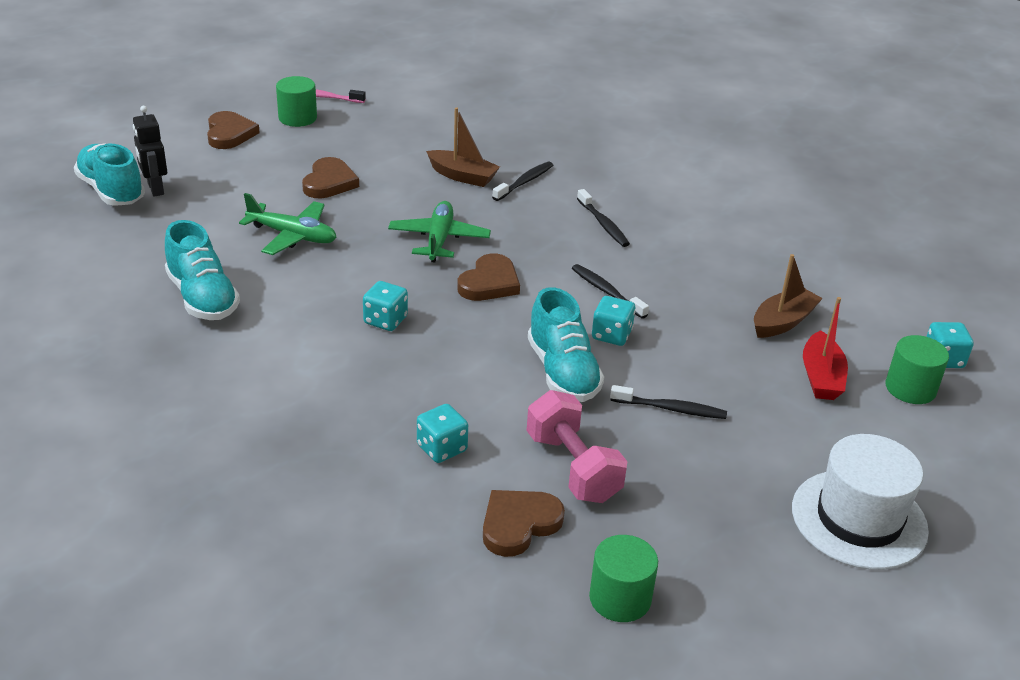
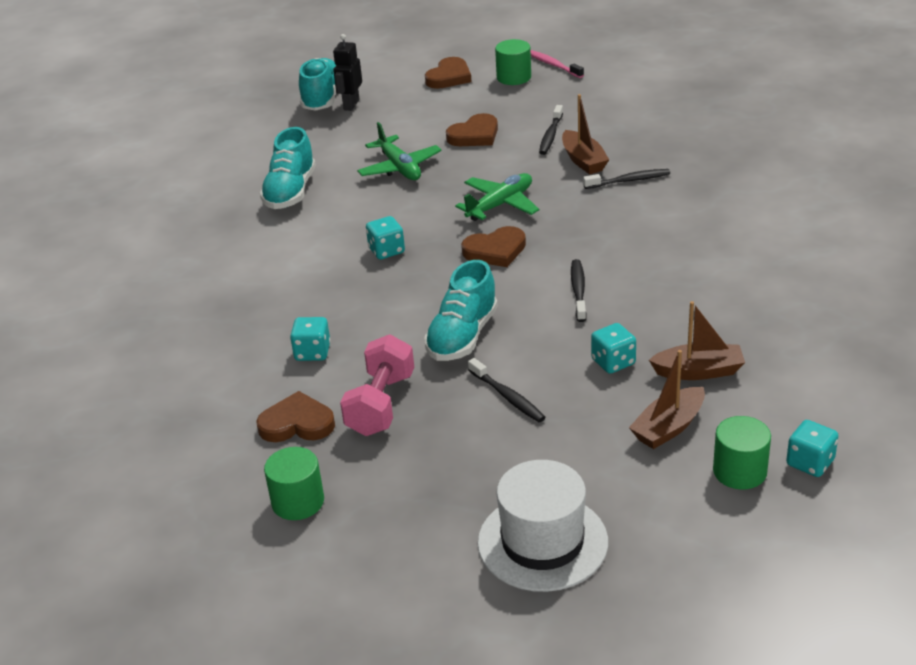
camera: 45 degrees right, 0 degrees up
black toothbrush [577,189,630,247] -> black toothbrush moved to [539,105,563,155]
turquoise dice [592,296,635,346] -> turquoise dice moved to [591,323,636,374]
red boat [803,297,848,400] -> brown boat [629,350,705,449]

